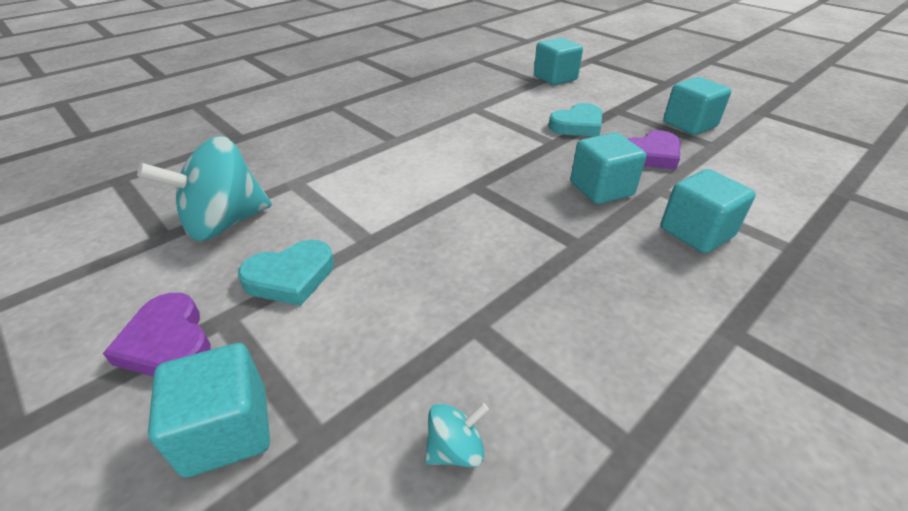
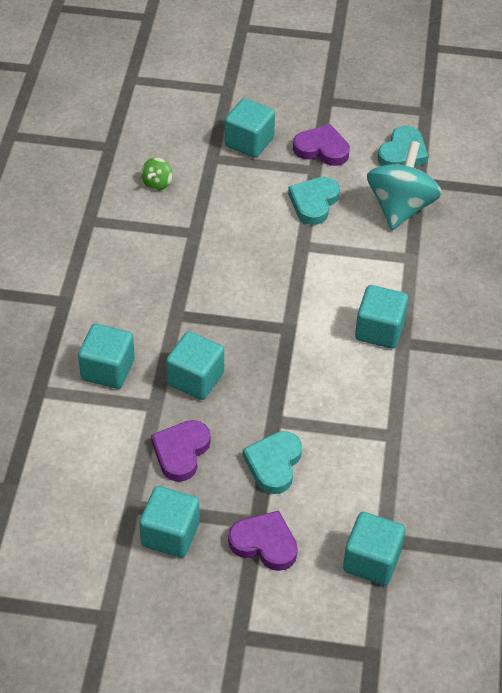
camera: 140 degrees right, 10 degrees up
turquoise spinning top [425,403,489,467] -> green spinning top [141,158,172,191]
none -> purple heart [228,511,298,571]
none -> turquoise cube [355,285,408,349]
none -> turquoise heart [377,126,428,166]

